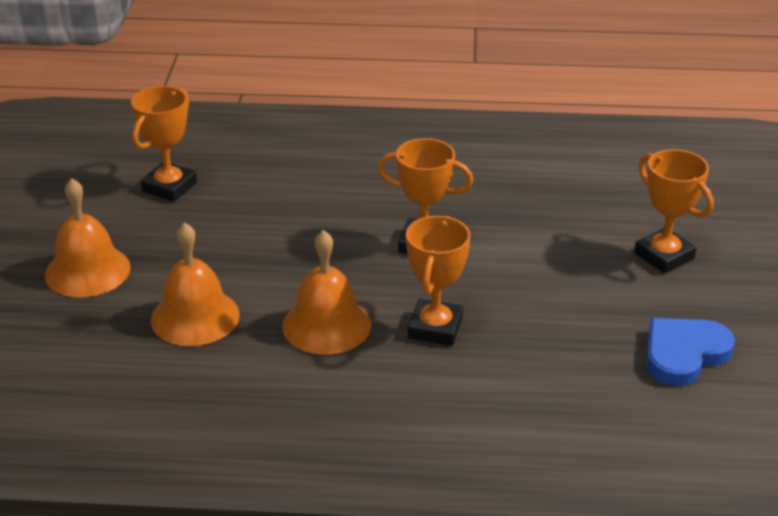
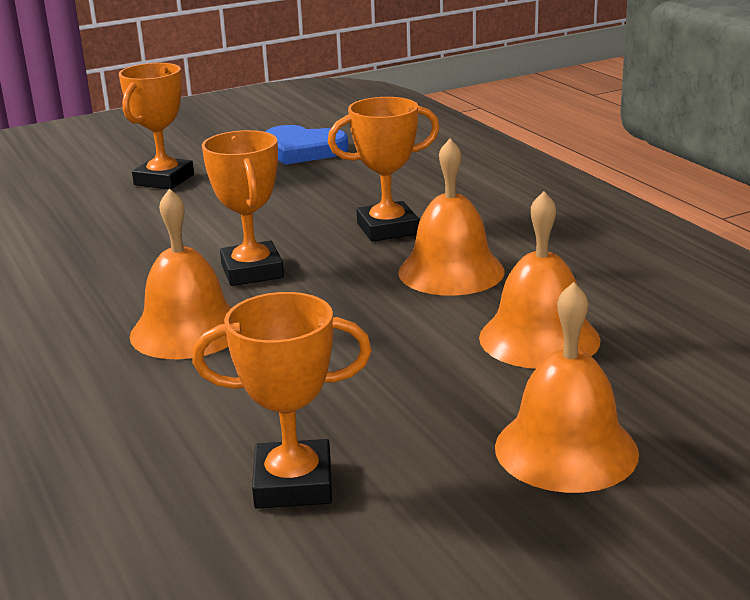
camera: 120 degrees left, 10 degrees down
none -> orange bell [130,188,232,359]

